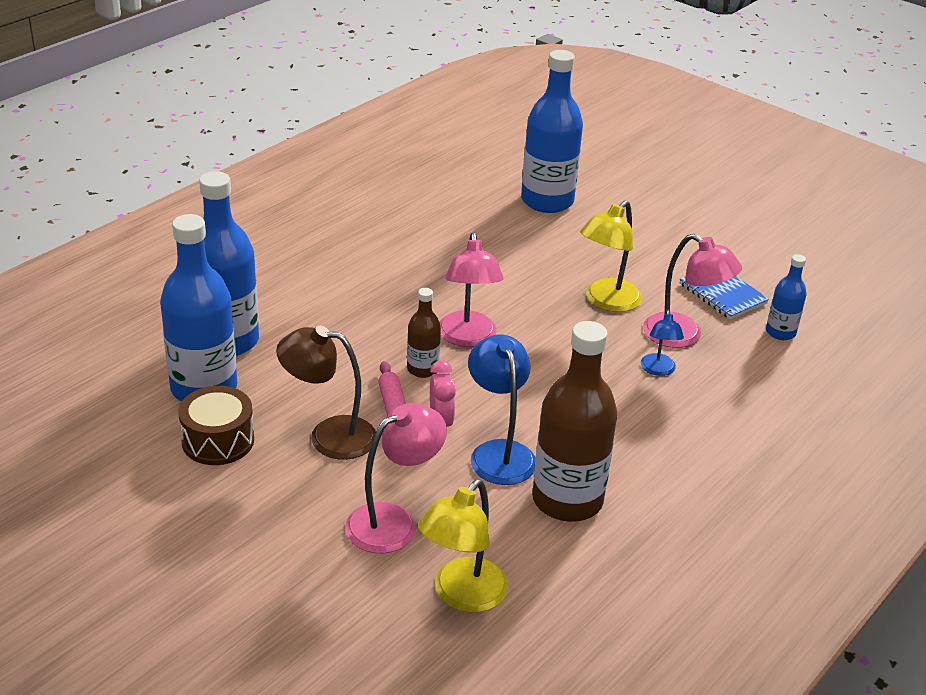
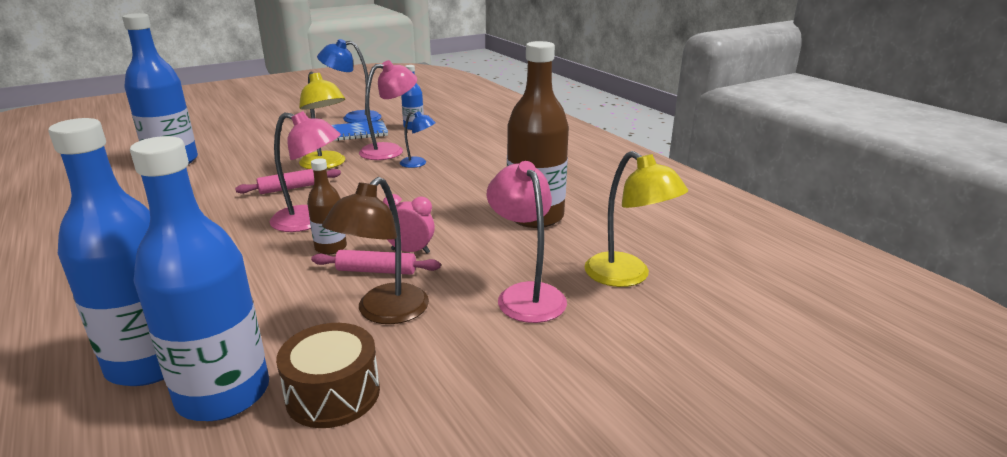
camera: 70 degrees left, 10 degrees down
blue lamp [468,334,536,485] -> blue lamp moved to [317,39,381,123]
none -> pink rolling pin [235,169,341,194]

